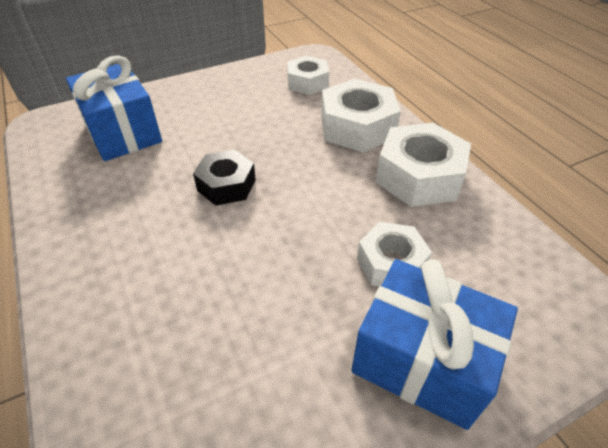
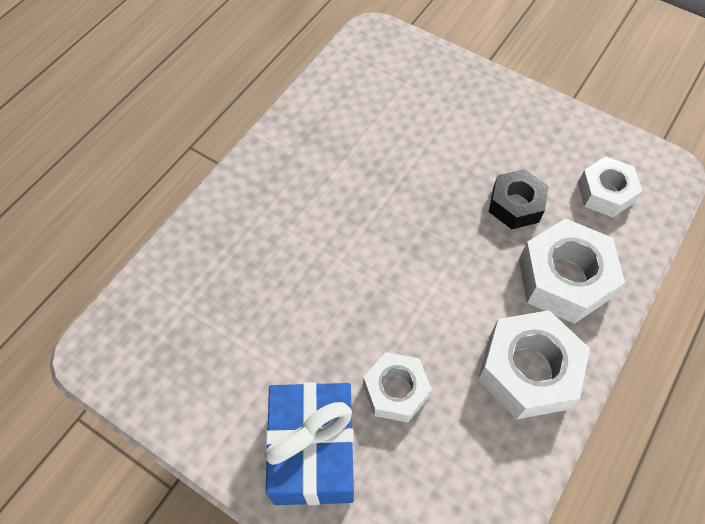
camera: 60 degrees right, 15 degrees up
blue gift [66,55,162,161] -> none
black nut [193,150,256,206] -> black nut moved to [489,169,548,229]

